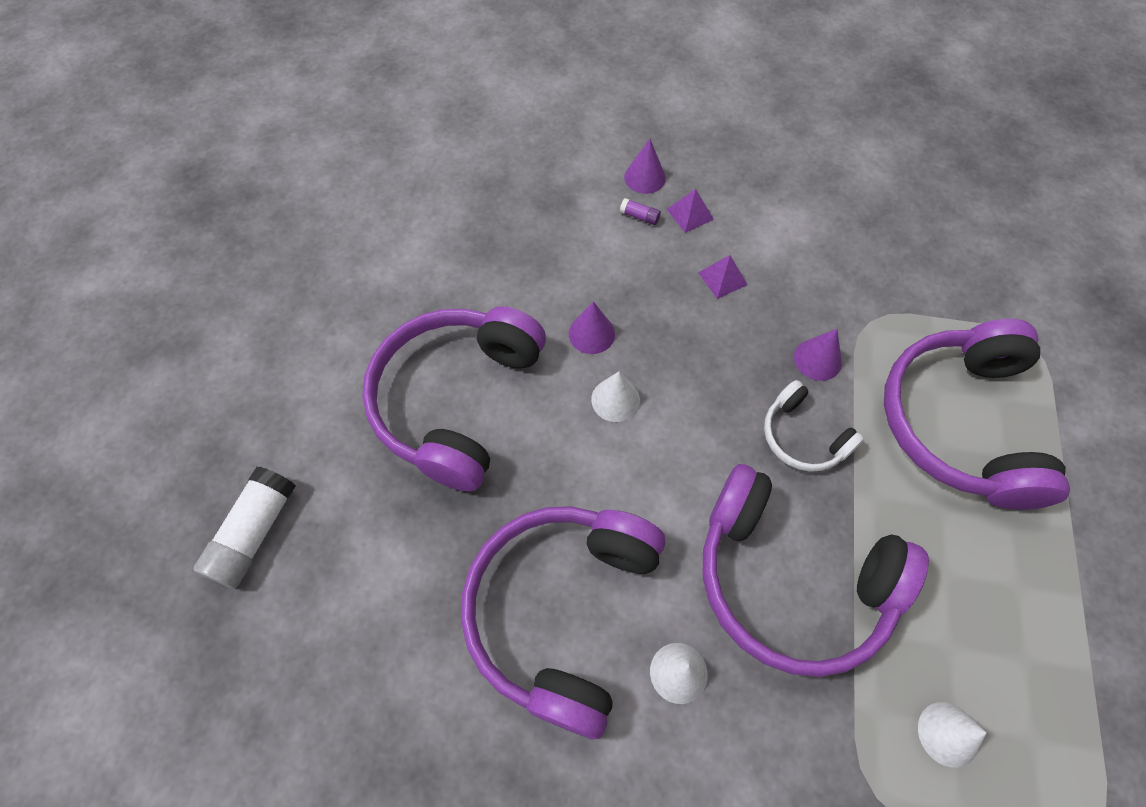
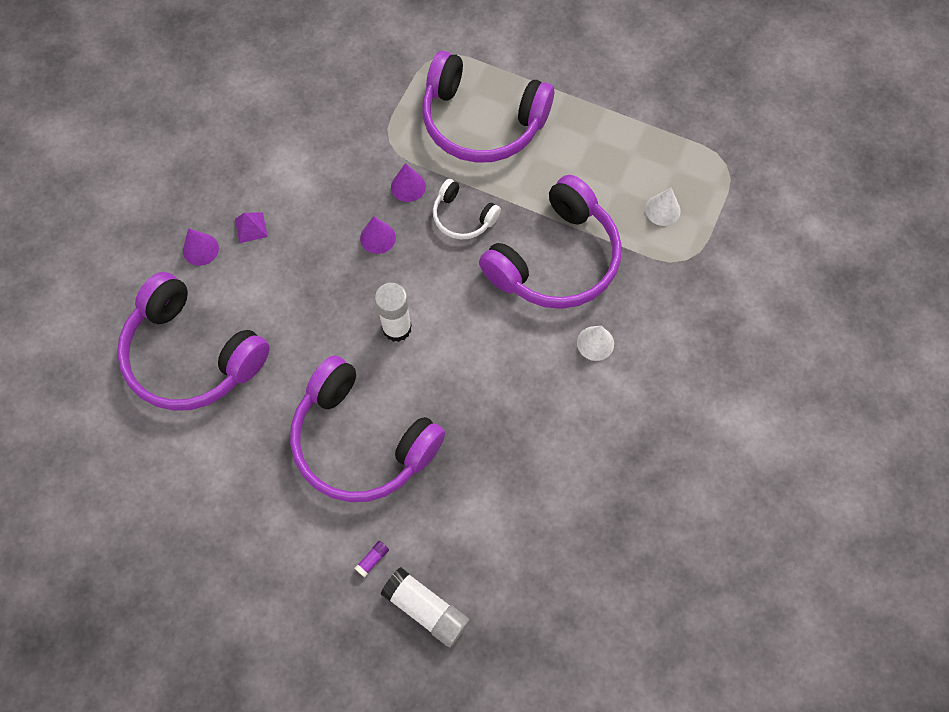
camera: 75 degrees left, 5 degrees up
purple headphones [461,506,665,739] -> purple headphones moved to [117,272,270,411]
purple cone [569,301,615,354] -> purple cone moved to [360,216,396,254]
white cone [591,371,640,422] -> white glue stick [375,283,412,342]
purple glue stick [620,198,661,225] -> purple glue stick moved to [355,541,389,578]
purple pyramid [698,255,747,299] -> none
white headphones [764,380,864,472] -> white headphones turned 60 degrees clockwise [433,179,501,240]

